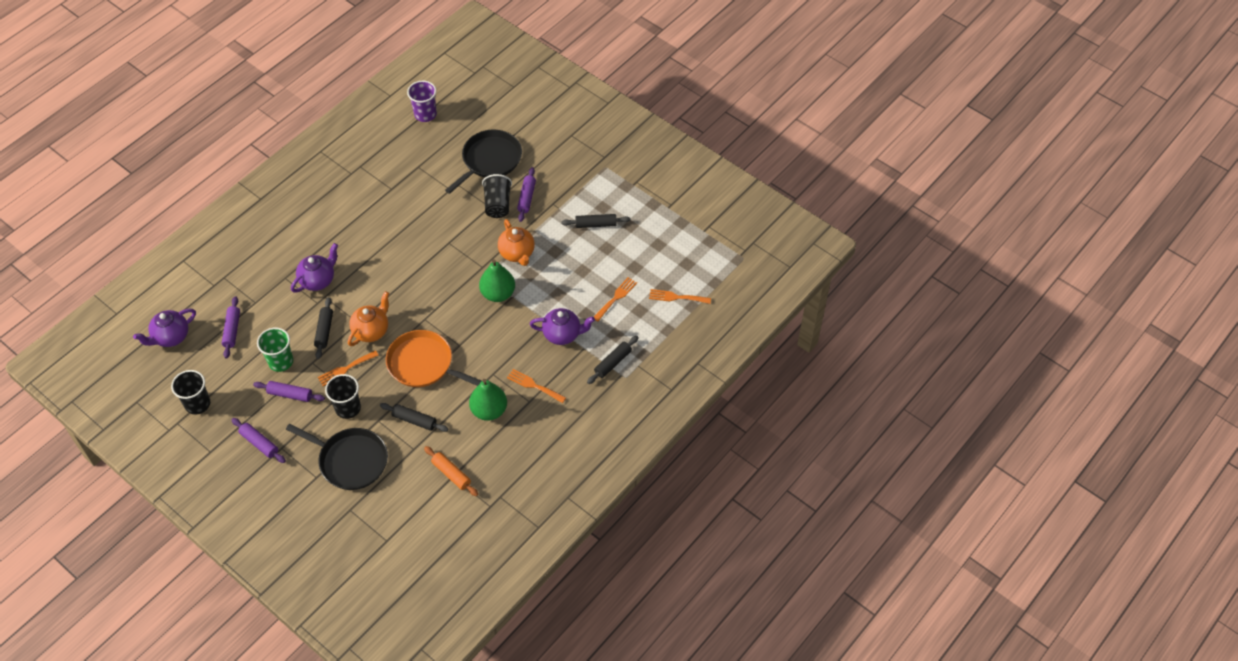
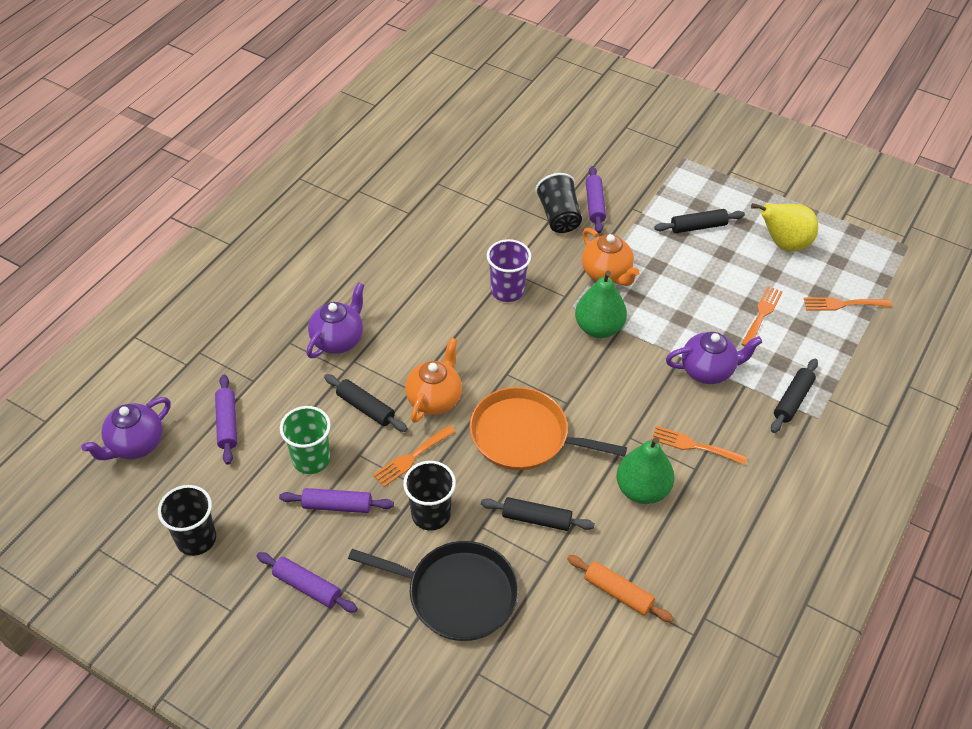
camera: 10 degrees left, 5 degrees down
black rolling pin [314,297,333,359] -> black rolling pin turned 45 degrees counterclockwise [324,374,408,432]
purple cup [407,80,437,122] -> purple cup moved to [487,239,531,302]
black pan [445,130,522,194] -> none
none -> yellow pear [751,203,818,252]

